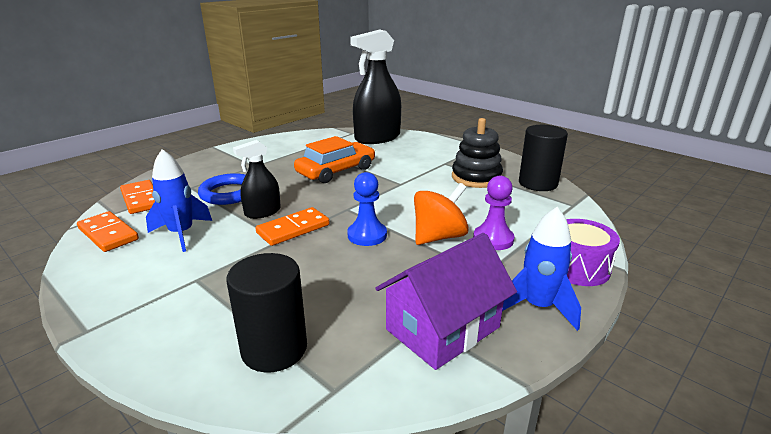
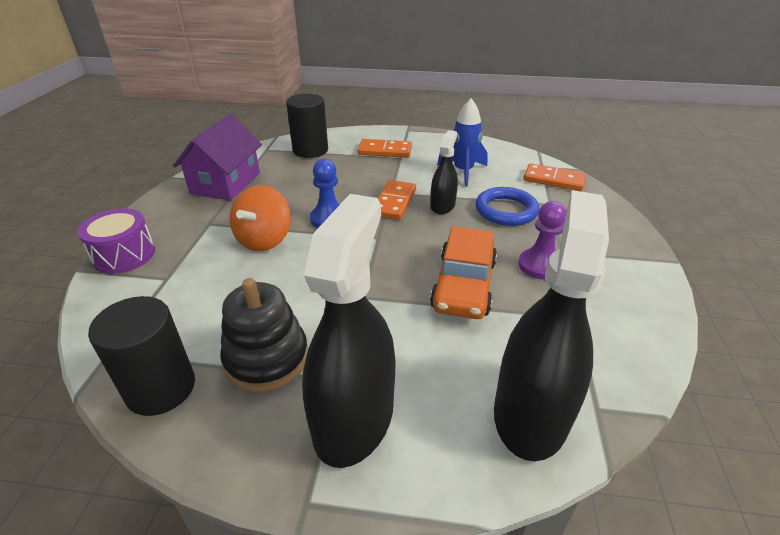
camera: 145 degrees right, 10 degrees up
orange domino [77,211,139,252] -> orange domino moved to [357,139,412,158]
purple pawn [473,176,514,250] -> purple pawn moved to [518,201,567,280]
blue rocket [502,207,581,331] -> none
none -> black spray bottle [302,194,396,468]

